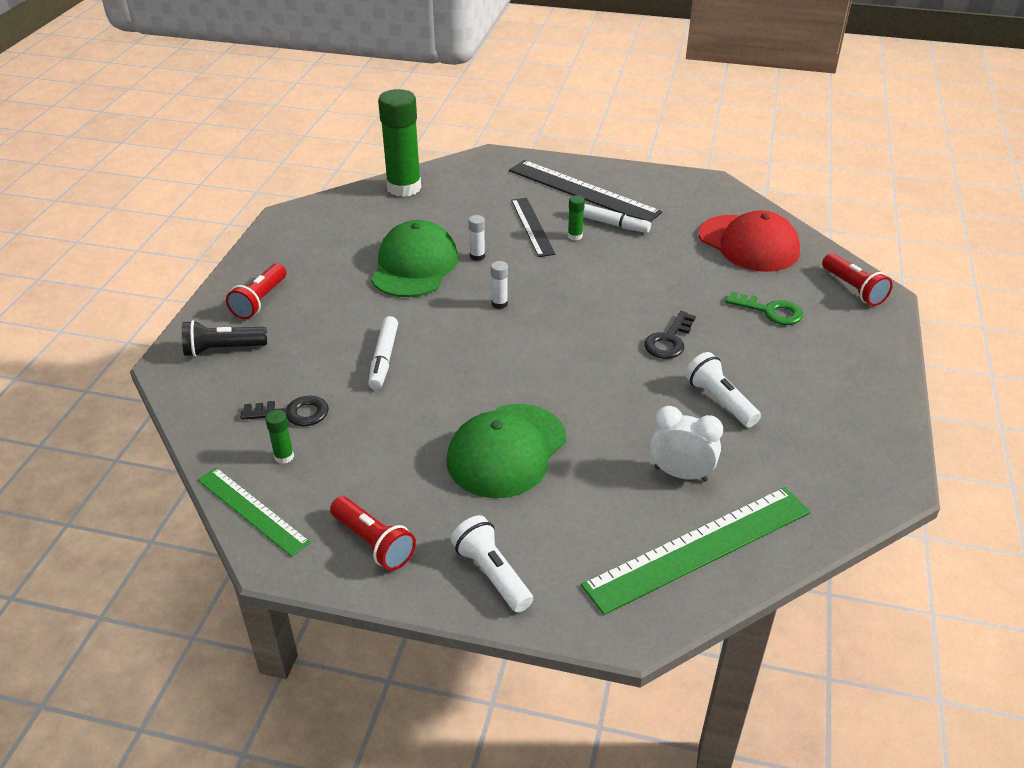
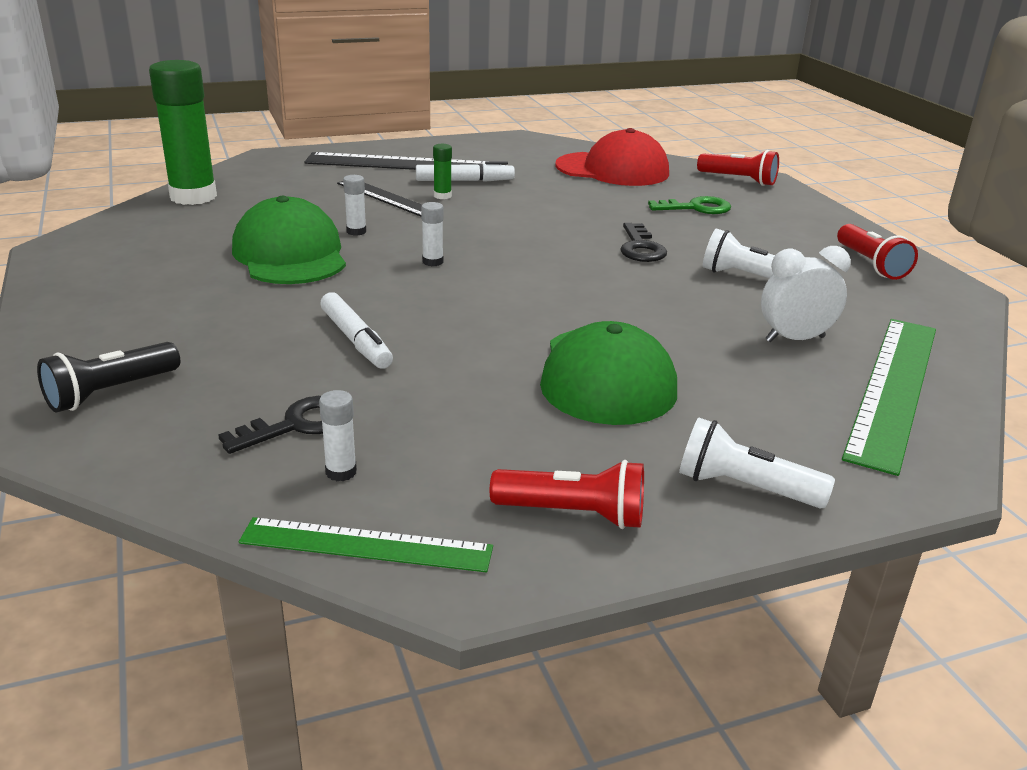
camera: 35 degrees left, 10 degrees down
red flashlight [226,264,286,319] -> red flashlight moved to [837,224,918,280]
green glue stick [265,410,294,464] -> white glue stick [319,390,357,481]

